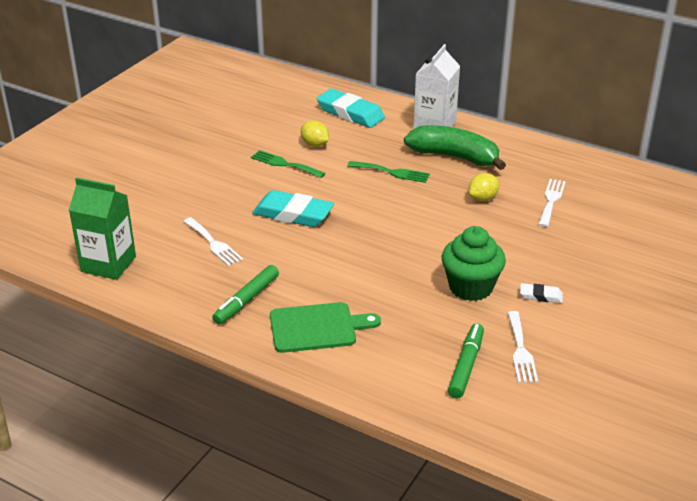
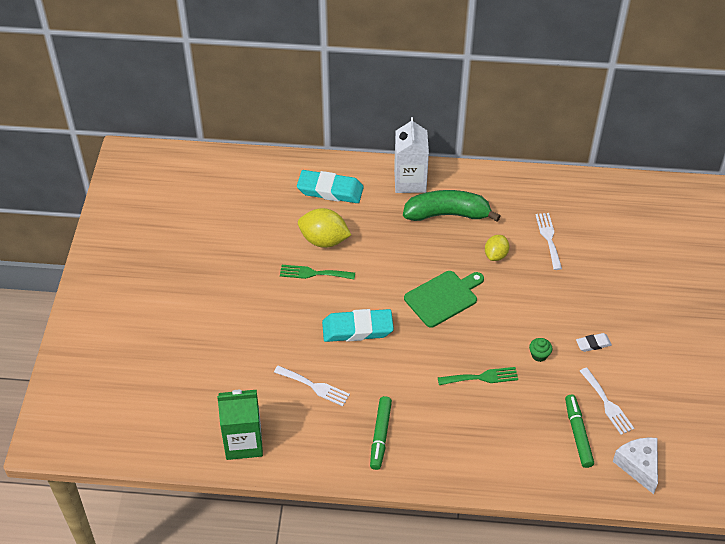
camera: 25 degrees left, 15 degrees up
green cutting board [270,302,381,353] -> green cutting board moved to [404,271,484,328]
yellow lemon [301,121,329,147] -> yellow lemon [298,208,351,248], size x1.63
green fork [347,161,430,183] -> green fork moved to [438,367,518,385]
green cupcake [442,226,506,301] -> green cupcake [529,338,552,362], size x0.44
none -> white cheese [613,438,658,494]

